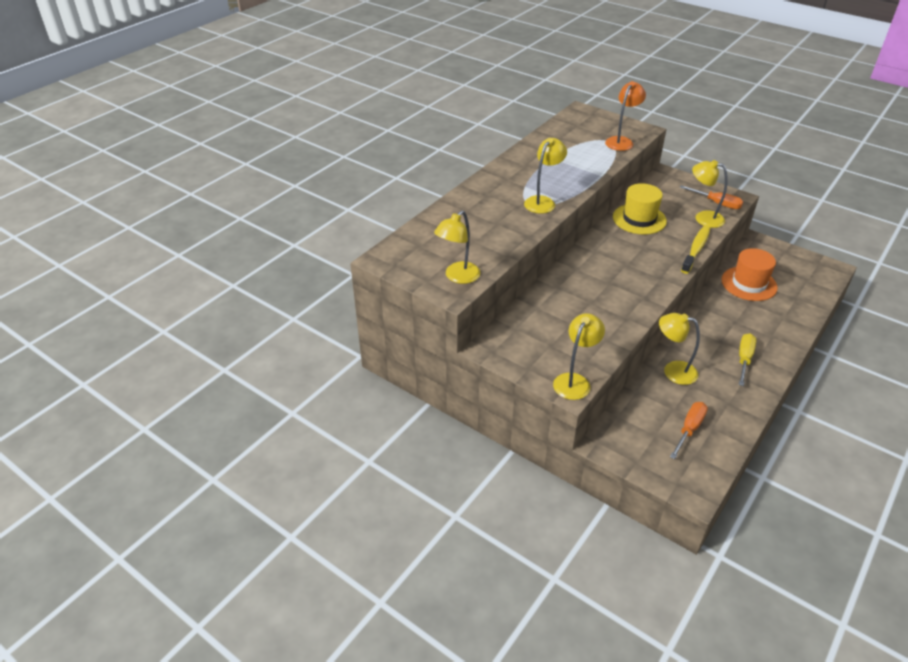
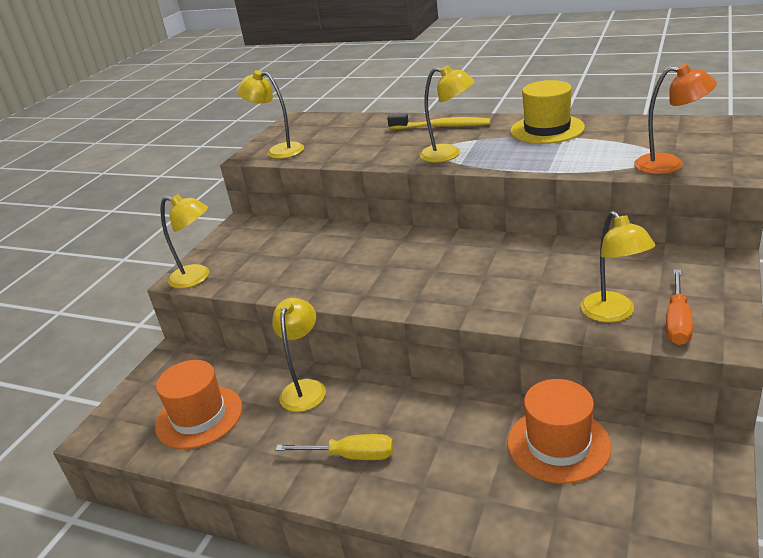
camera: 80 degrees right, 10 degrees down
yellow hat [613,183,667,235] -> yellow hat moved to [510,80,585,144]
orange screwdriver [670,402,708,459] -> orange hat [155,360,242,449]
yellow toothbrush [681,225,710,274] -> yellow toothbrush moved to [387,114,491,130]
yellow lamp [692,160,728,228] -> yellow lamp turned 150 degrees clockwise [580,211,655,323]

